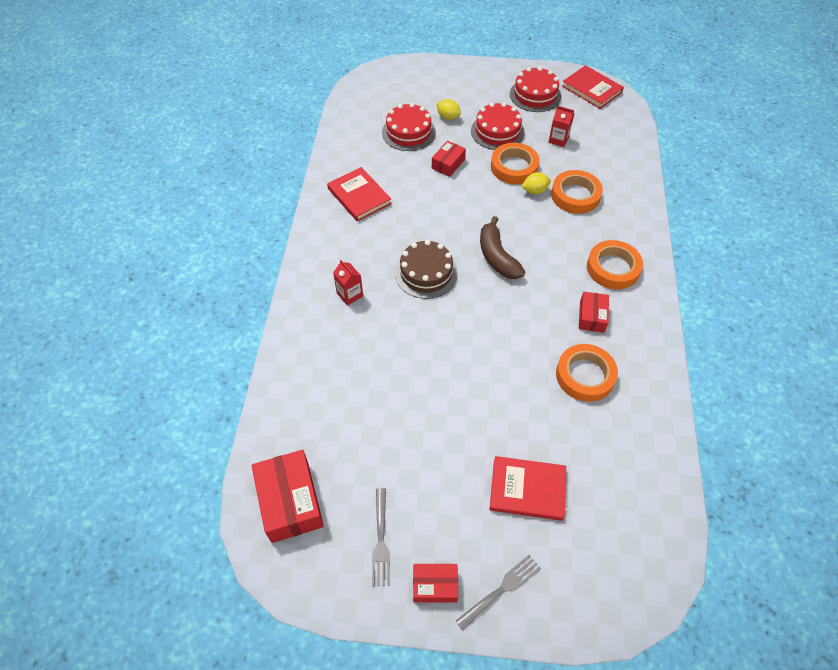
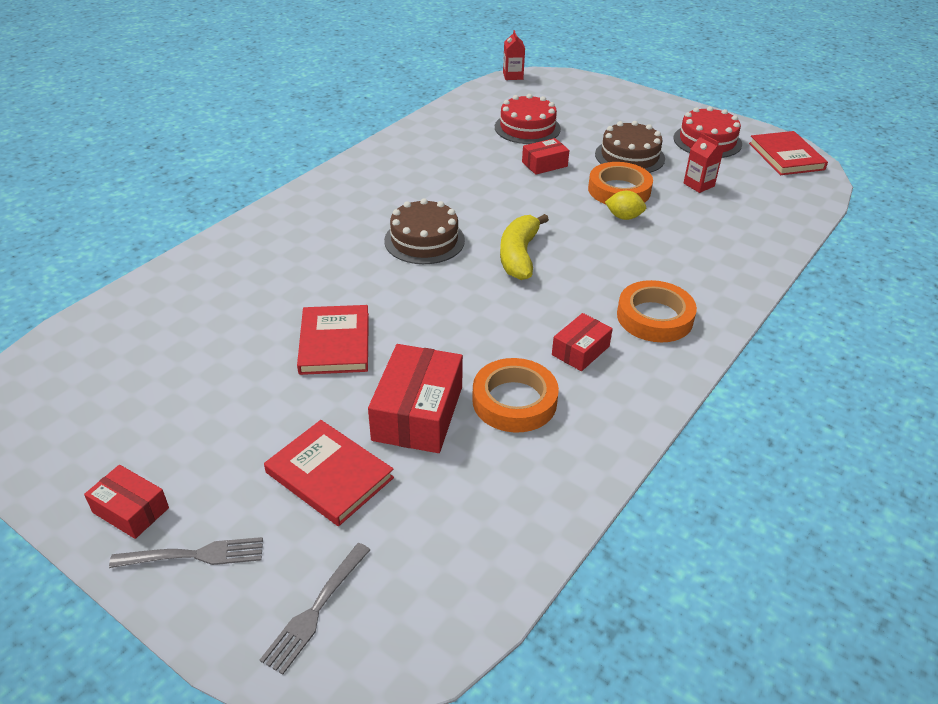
camera: 30 degrees right, 15 degrees down
red box [251,450,324,543] -> red box moved to [368,344,463,453]
red book [327,167,392,222] -> red book moved to [297,305,369,375]
red carton [333,260,363,306] -> red carton moved to [503,30,525,80]
grey fork [372,488,390,586] -> grey fork moved to [260,543,370,675]
yellow lemon [436,99,461,120] -> none
red cake [471,102,525,150] -> brown cake [595,121,665,173]
brown banana [480,216,525,279] -> yellow banana [500,214,549,280]
orange tape [551,170,603,214] -> none

